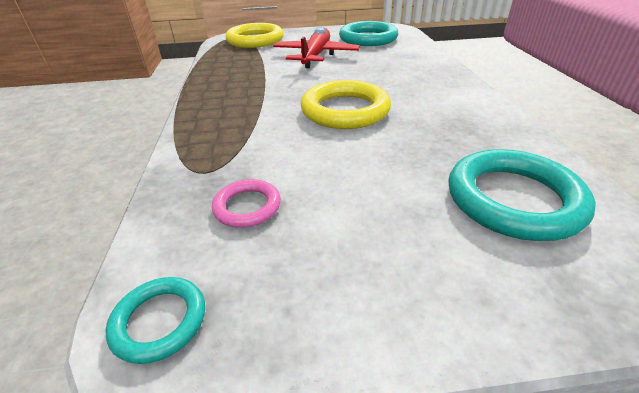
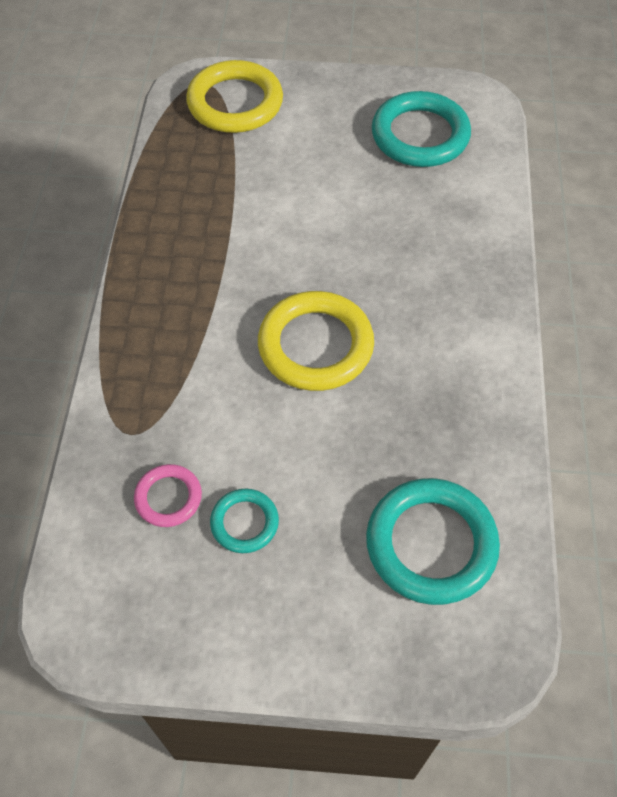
camera: 10 degrees right, 20 degrees up
turquoise ring [106,277,205,364] -> turquoise ring moved to [210,489,279,553]
red plane [273,27,360,68] -> none

